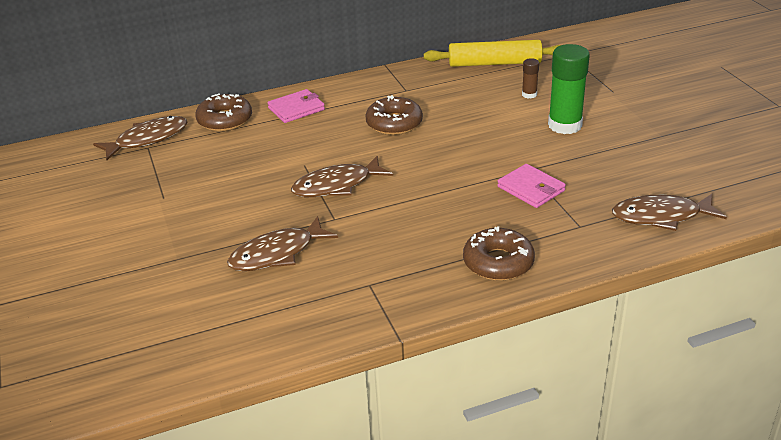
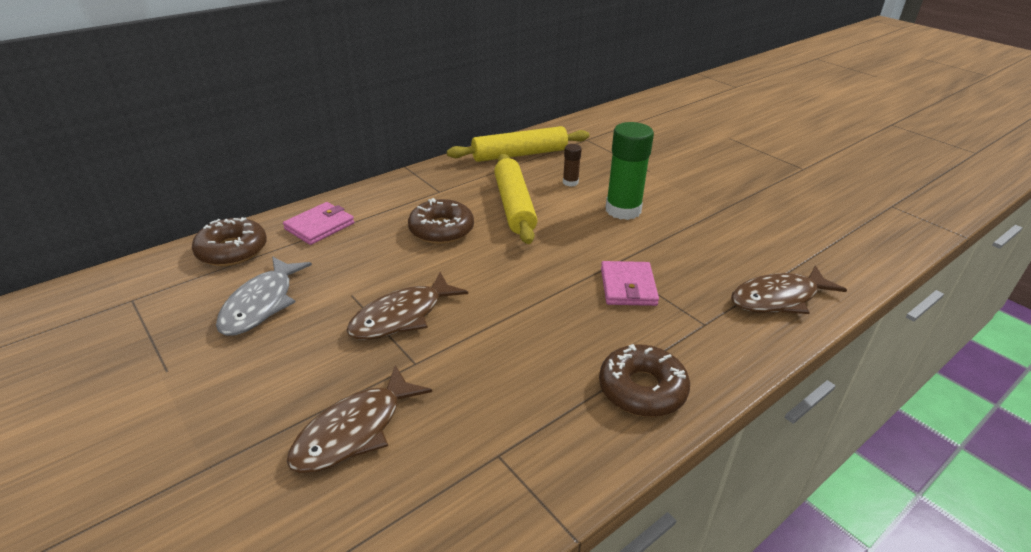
camera: 20 degrees left, 0 degrees up
brown fish [93,116,187,160] -> none
pink wallet [497,164,566,208] -> pink wallet turned 60 degrees clockwise [601,261,659,306]
none -> grey fish [216,256,312,336]
none -> yellow rolling pin [494,154,537,244]

